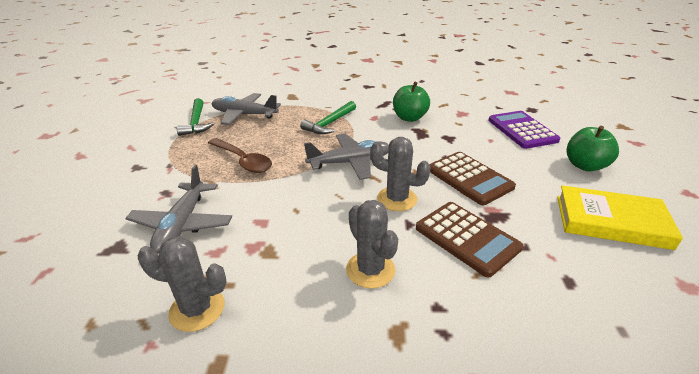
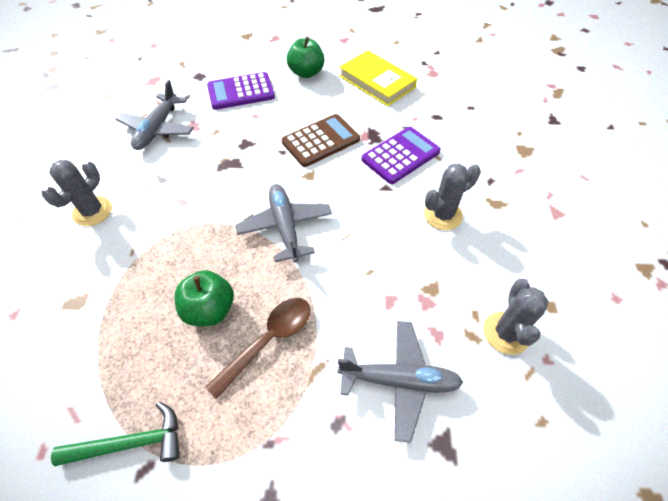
camera: 90 degrees left, 20 degrees up
grey plane [211,93,281,125] -> grey plane moved to [116,80,194,150]
green hammer [300,101,356,134] -> none
grey cactus [370,137,431,211] -> grey cactus moved to [41,160,112,226]
green apple [393,82,430,122] -> green apple moved to [175,270,234,326]
brown calculator [416,202,523,277] -> purple calculator [361,127,441,184]
yellow book [557,185,683,250] -> yellow book turned 60 degrees counterclockwise [339,50,417,106]

